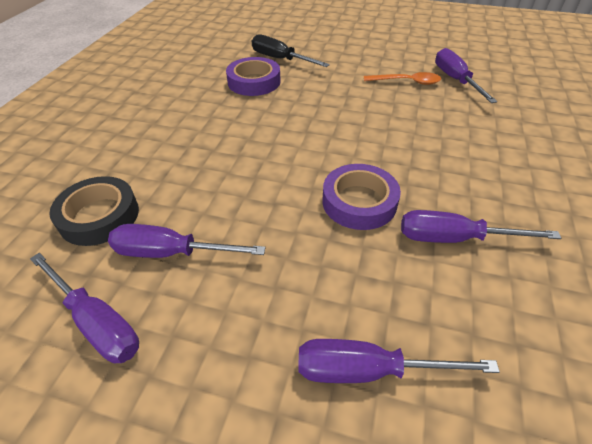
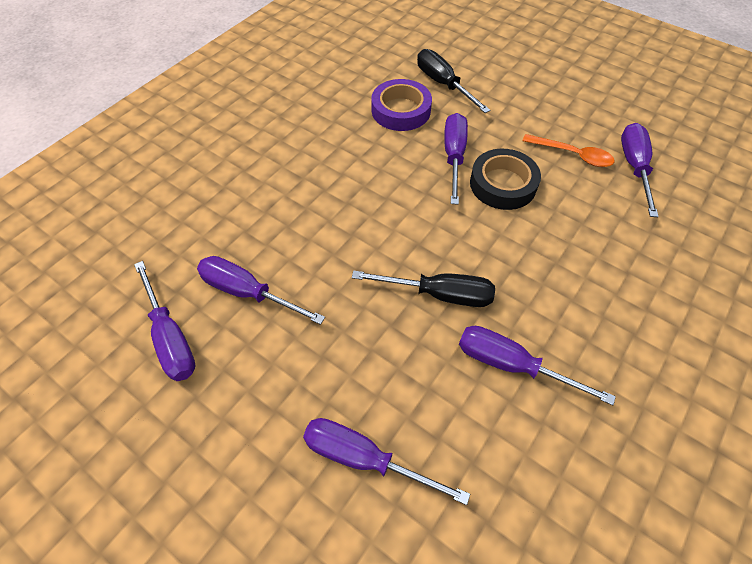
camera: 20 degrees right, 10 degrees up
black tape [49,176,139,246] -> black tape moved to [470,149,541,210]
purple tape [322,164,401,230] -> black screwdriver [352,270,495,307]
none -> purple screwdriver [444,113,468,205]

